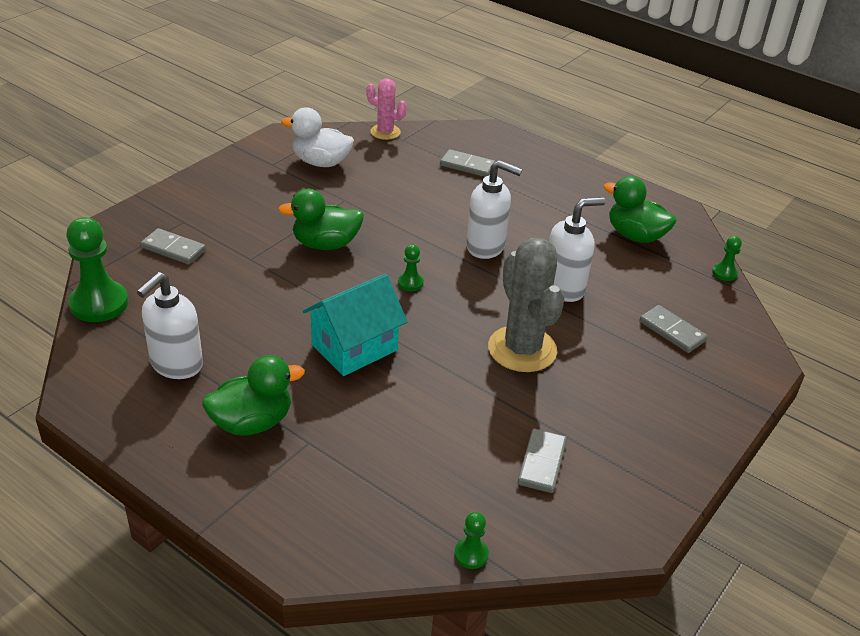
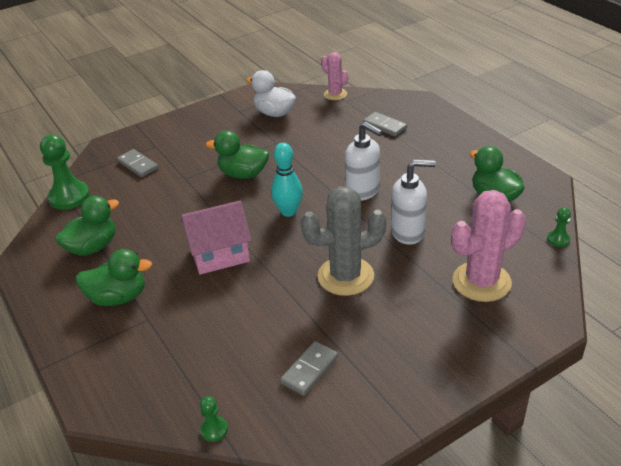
camera: 25 degrees right, 0 degrees up
white soap dispenser [137,272,203,379] -> green duck [55,196,119,256]
turquoise house [303,274,408,376] -> pink house [181,201,251,275]
green pawn [398,244,424,291] -> turquoise bowling pin [271,143,303,217]
grey cactus [488,238,564,372] -> grey cactus turned 75 degrees clockwise [301,186,386,296]
grey domino [639,305,708,353] -> pink cactus [451,190,526,302]

